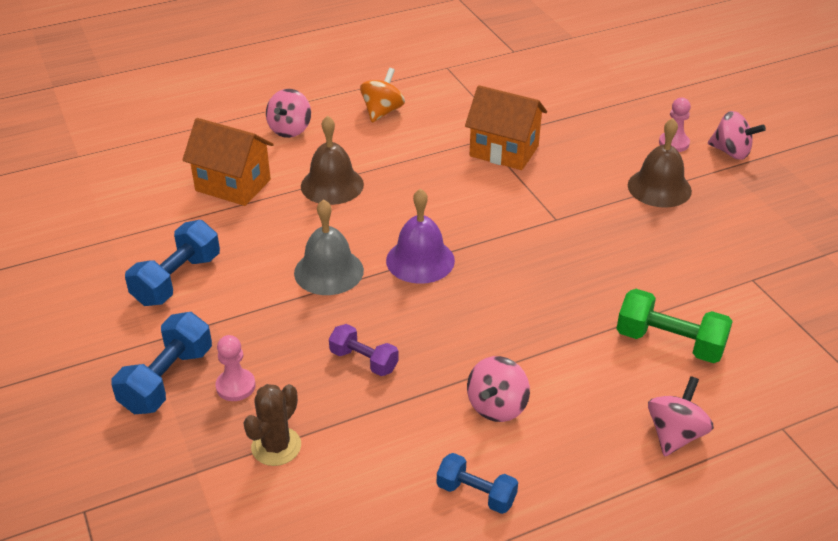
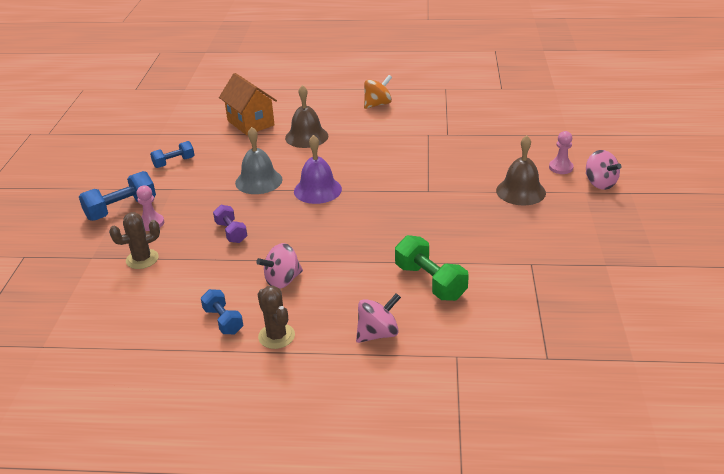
camera: 30 degrees right, 5 degrees down
blue dumbbell [125,220,220,306] -> blue dumbbell [150,141,194,168], size x0.64
pink spinning top [266,89,311,138] -> none
orange house [465,85,547,170] -> none
none -> brown cactus [258,285,295,349]

